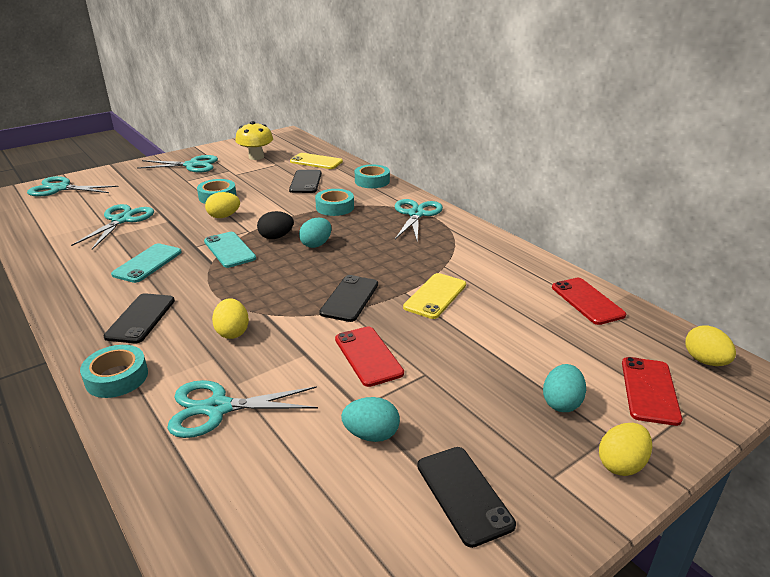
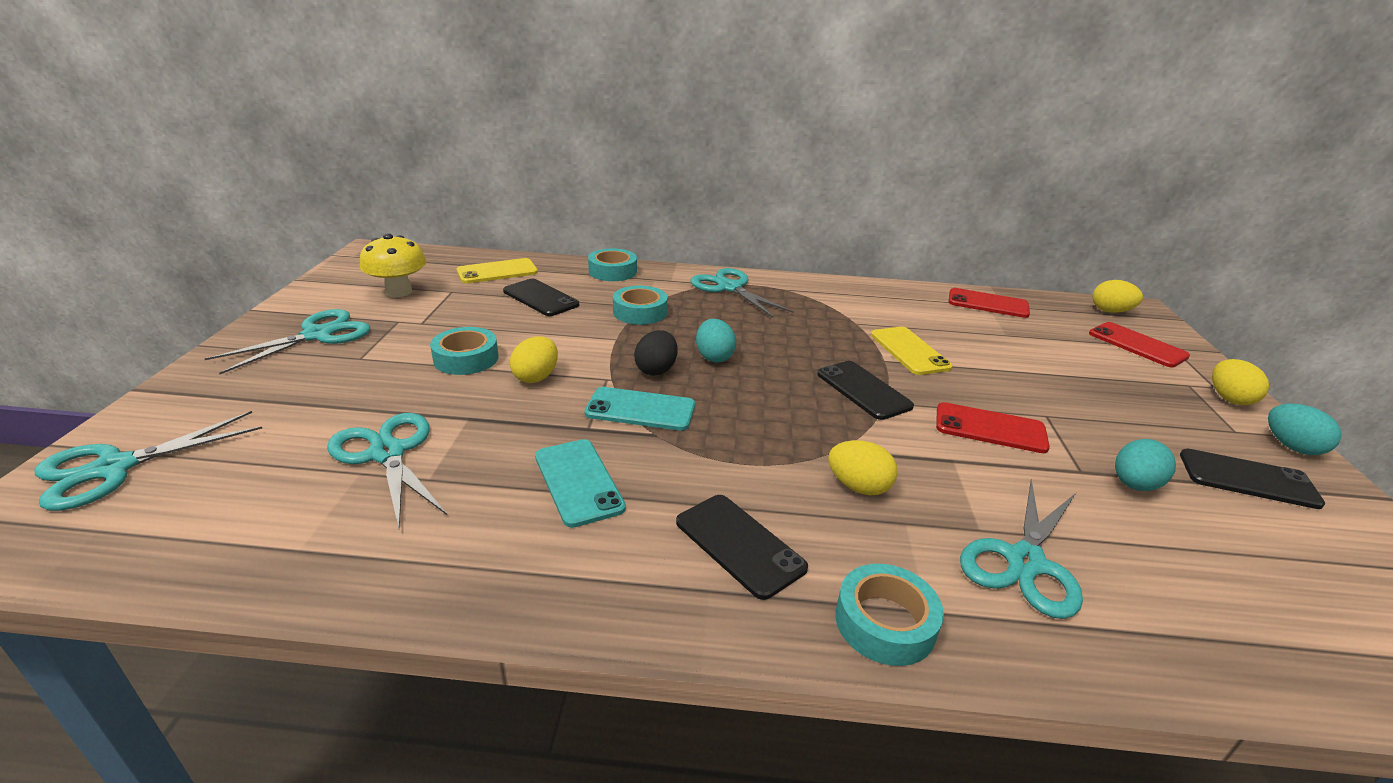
camera: 50 degrees left, 0 degrees up
turquoise egg [543,364,586,412] -> turquoise egg moved to [1268,403,1342,455]

